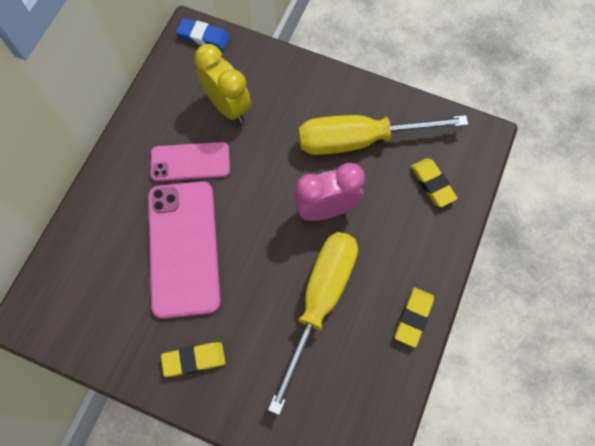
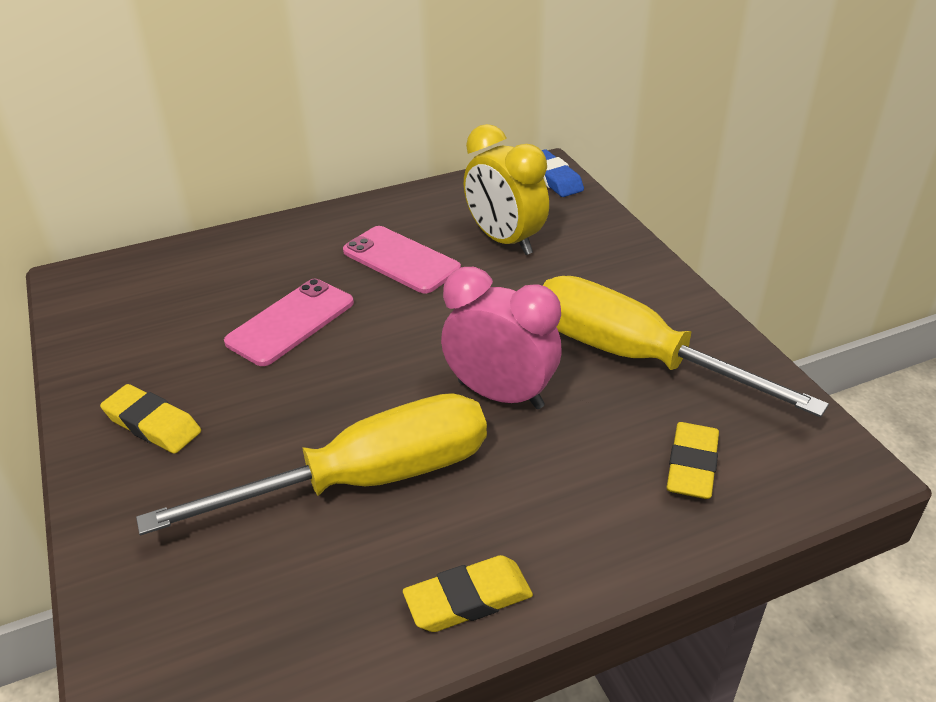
camera: 45 degrees right, 30 degrees down
pink phone [148,181,221,319] -> pink phone [224,279,354,366], size x0.60
yellow clock [194,44,251,123] -> yellow clock turned 135 degrees clockwise [464,124,549,255]

